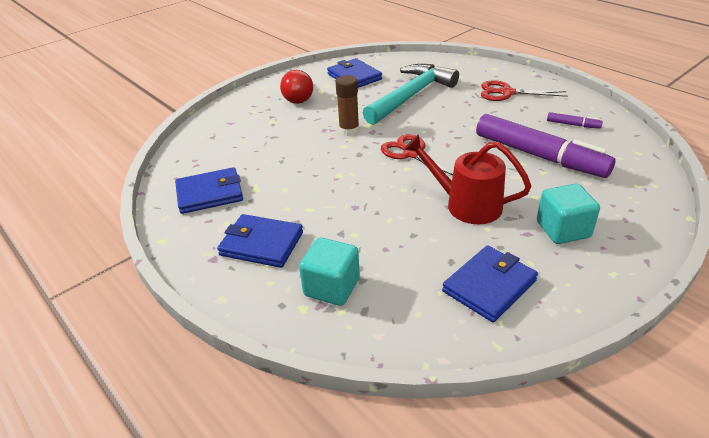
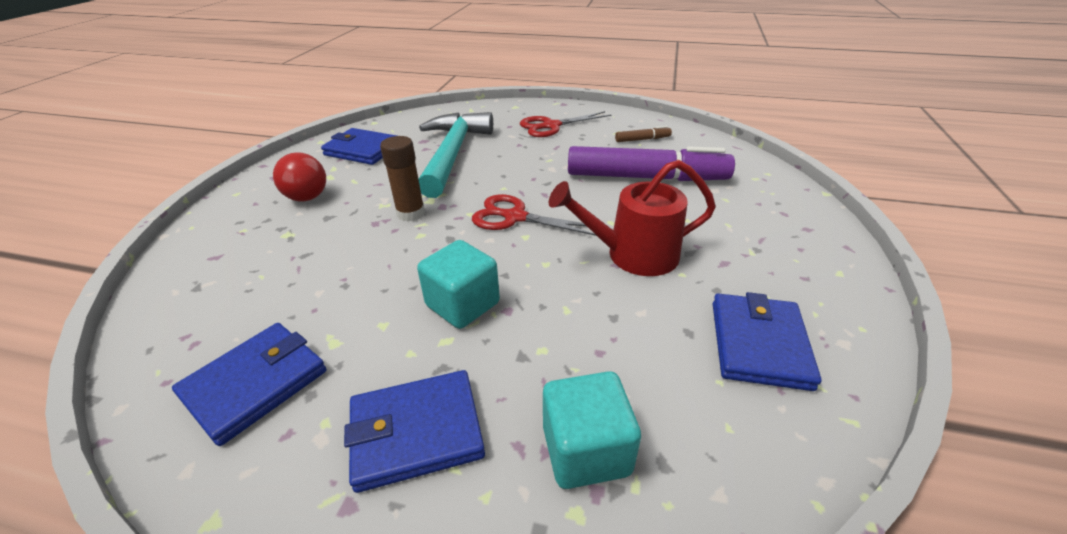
camera: 35 degrees left, 0 degrees up
turquoise cube [537,184,600,244] -> turquoise cube moved to [417,240,500,329]
purple marker [547,112,603,129] -> brown marker [615,126,672,142]

